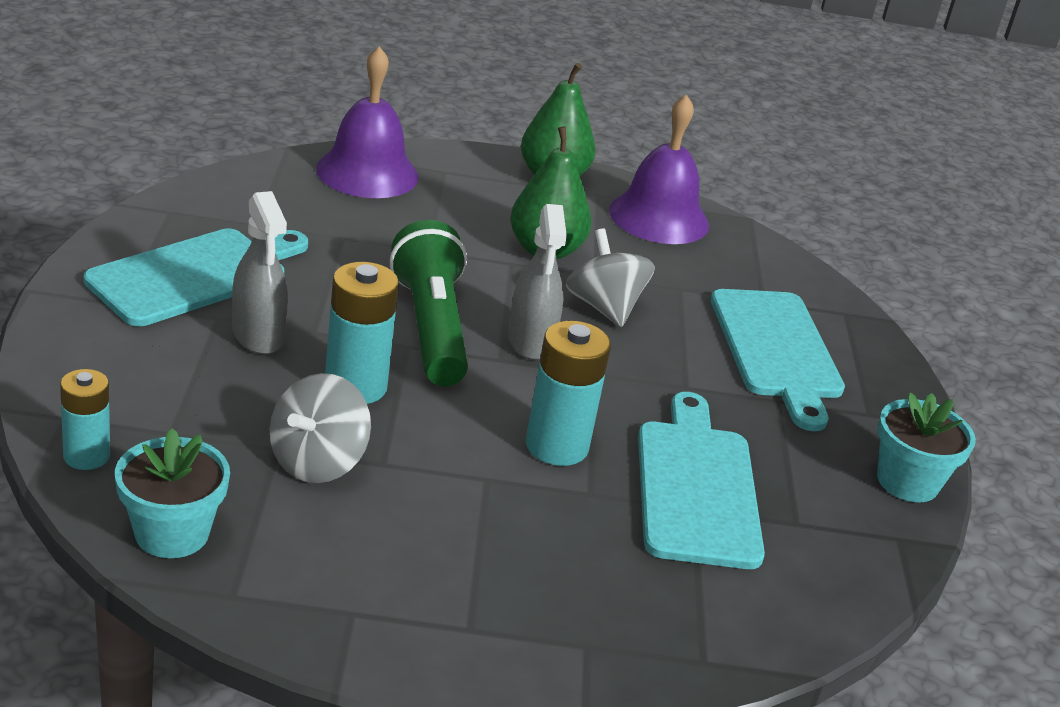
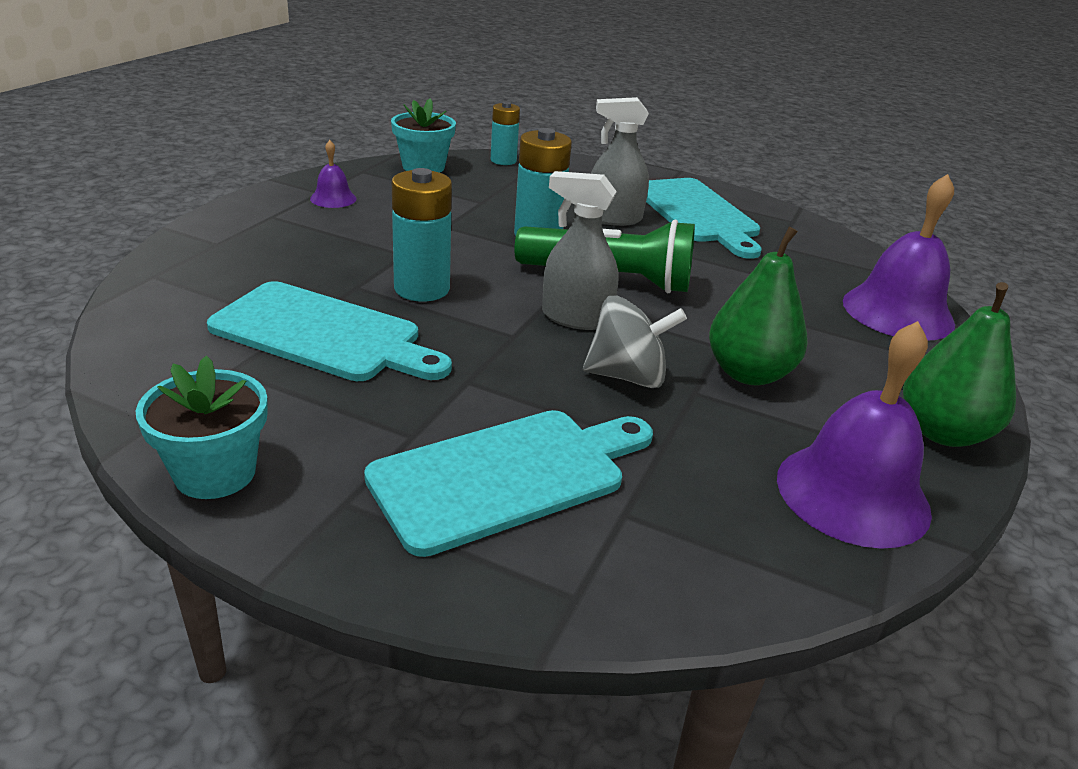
camera: 115 degrees right, 0 degrees up
grey spinning top [270,373,371,483] -> none
turquoise cutting board [711,289,845,431] -> turquoise cutting board turned 135 degrees clockwise [364,410,653,557]
none -> purple bell [310,140,357,208]

